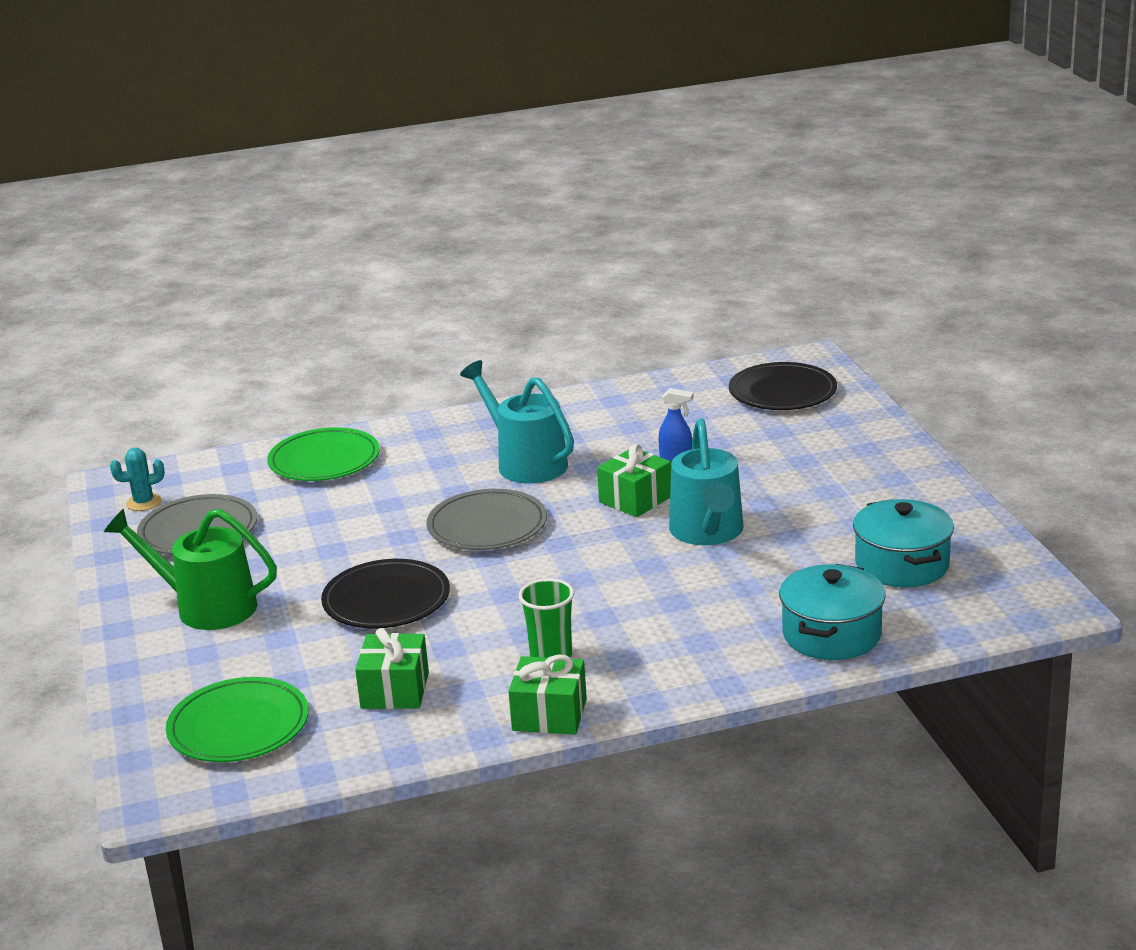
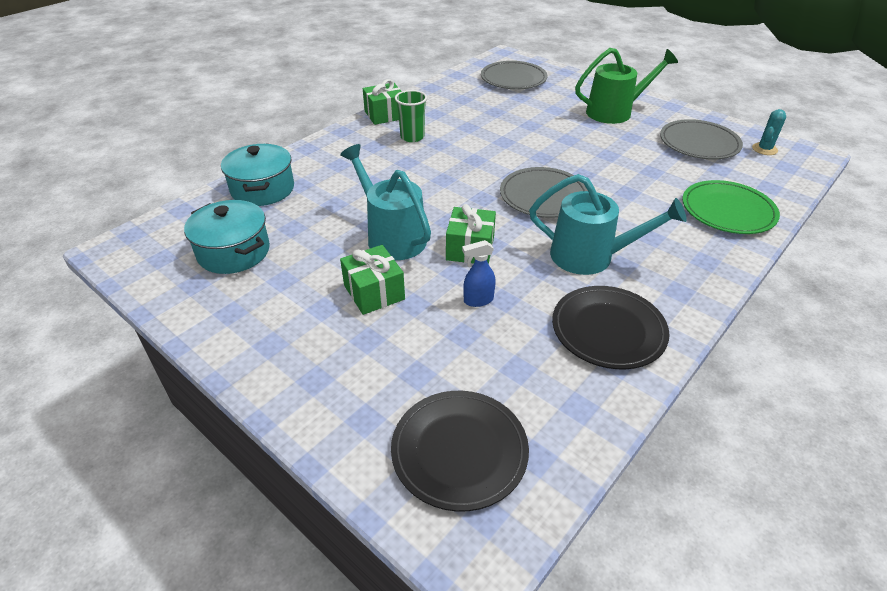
camera: 145 degrees right, 15 degrees up
green plate [166,677,309,762] -> grey plate [481,61,548,89]
black plate [321,559,450,629] -> black plate moved to [552,286,670,369]
green gift [355,628,429,709] -> green gift moved to [340,245,405,315]

